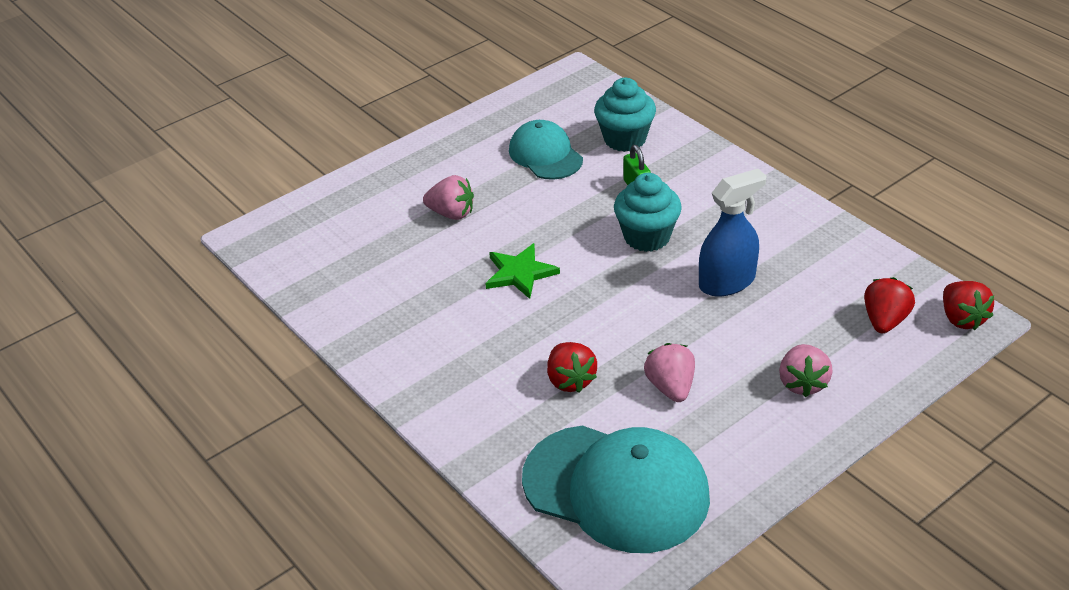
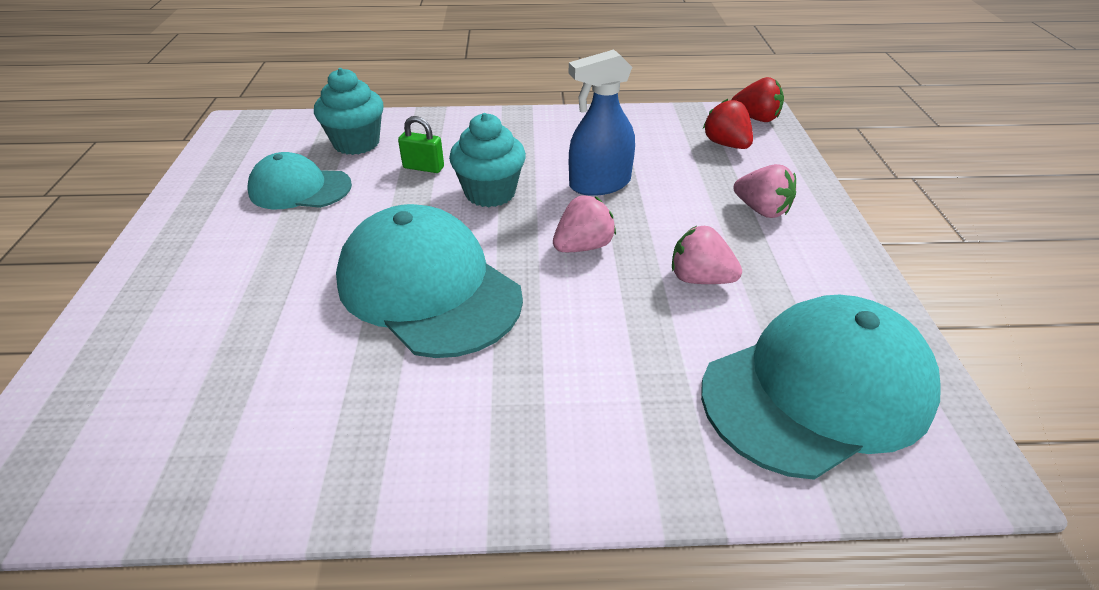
camera: 55 degrees left, 0 degrees up
pink strawberry [423,175,474,220] -> pink strawberry moved to [553,195,616,252]
green star [485,243,560,299] -> turquoise cap [336,204,523,358]
red strawberry [547,342,597,393] -> none
blue spray bottle [699,169,766,296] -> blue spray bottle turned 120 degrees counterclockwise [569,49,635,196]

